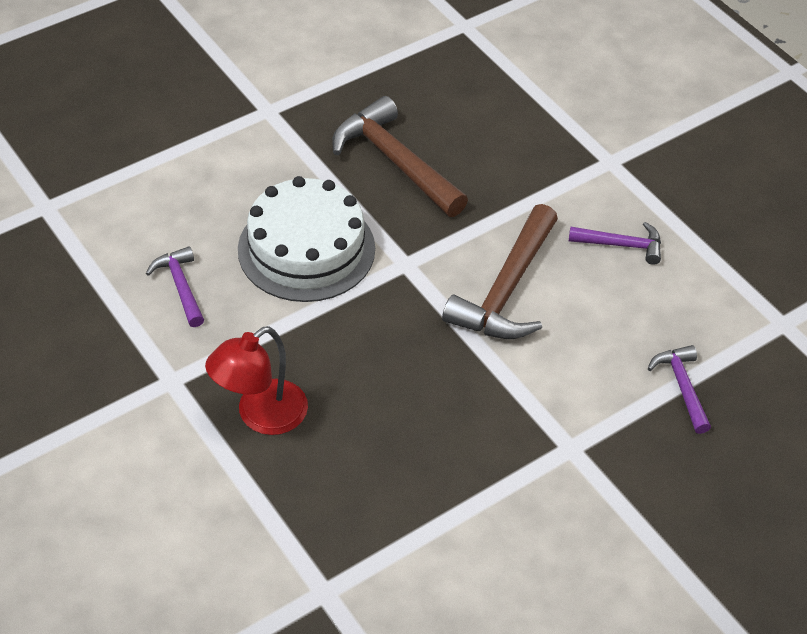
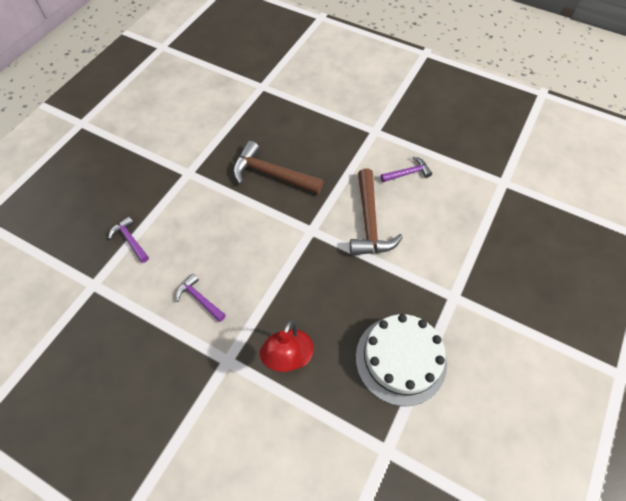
camera: 25 degrees left, 10 degrees up
white cake [238,176,375,302] -> white cake moved to [356,314,447,406]
purple hammer [647,345,711,434] -> purple hammer moved to [108,216,149,263]

